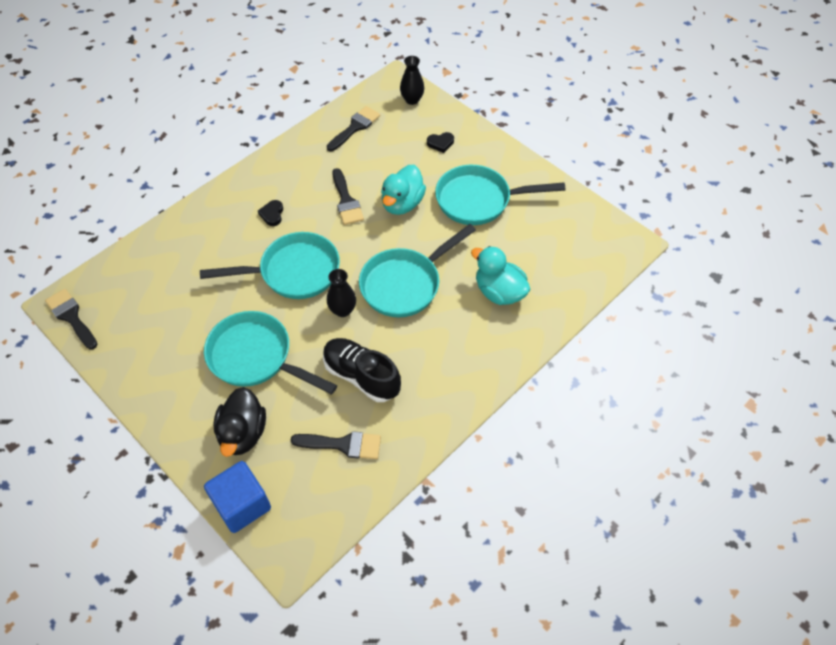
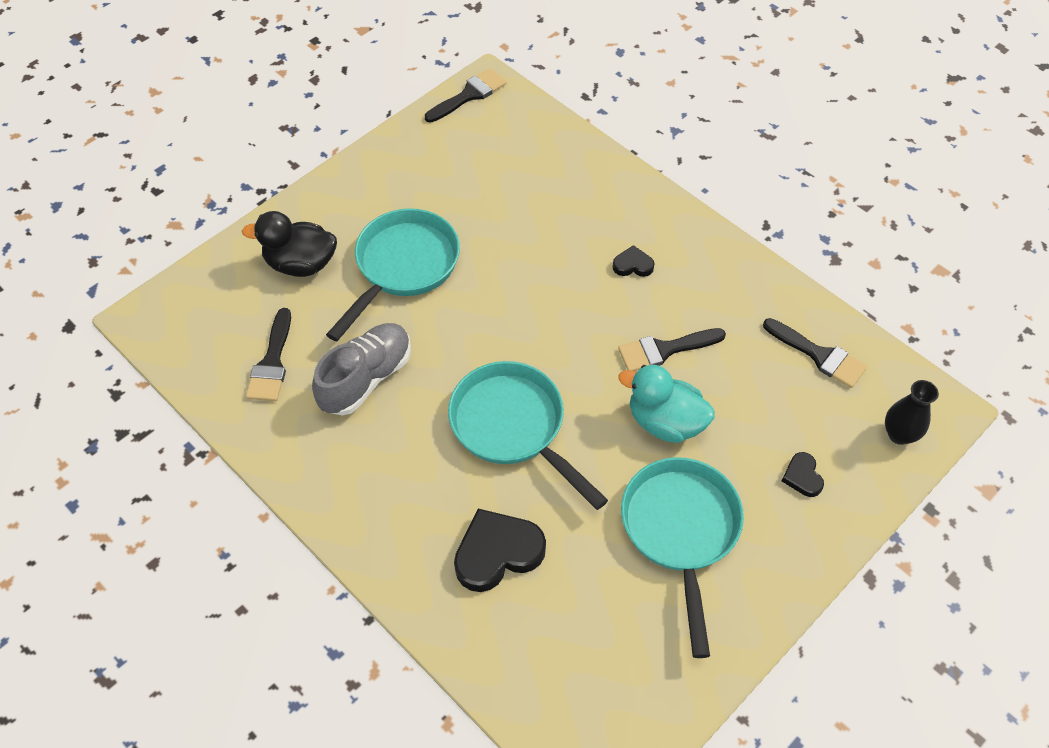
camera: 90 degrees right, 0 degrees up
turquoise pan [200,232,340,299] -> none
blue cube [204,461,271,533] -> none
black shoe [323,338,401,402] -> grey shoe [312,323,411,415]
black vase [327,269,356,317] -> none
turquoise duck [471,246,530,305] -> black heart [454,509,546,592]

